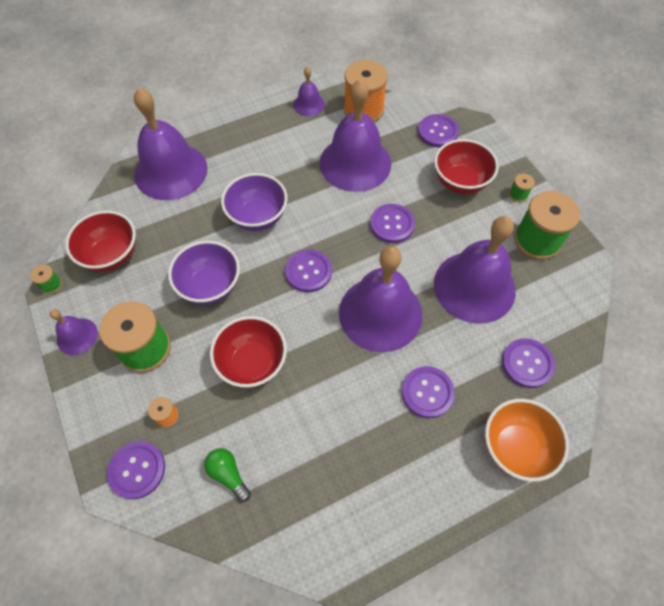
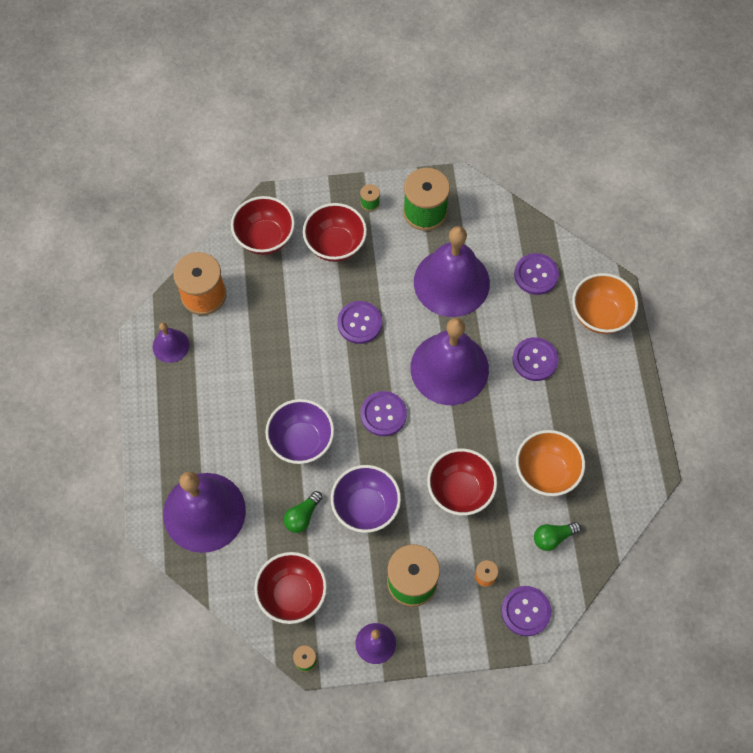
camera: 70 degrees left, 5 degrees up
purple bell [320,79,391,192] -> none
purple button [418,114,459,148] -> red bowl [231,196,295,255]
none -> green light bulb [284,491,323,533]
none -> orange bowl [516,430,585,496]

